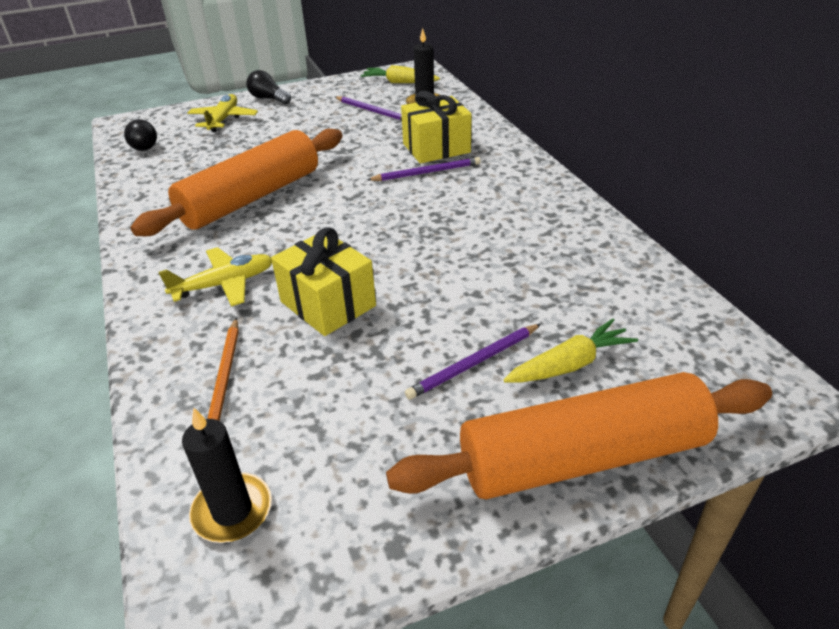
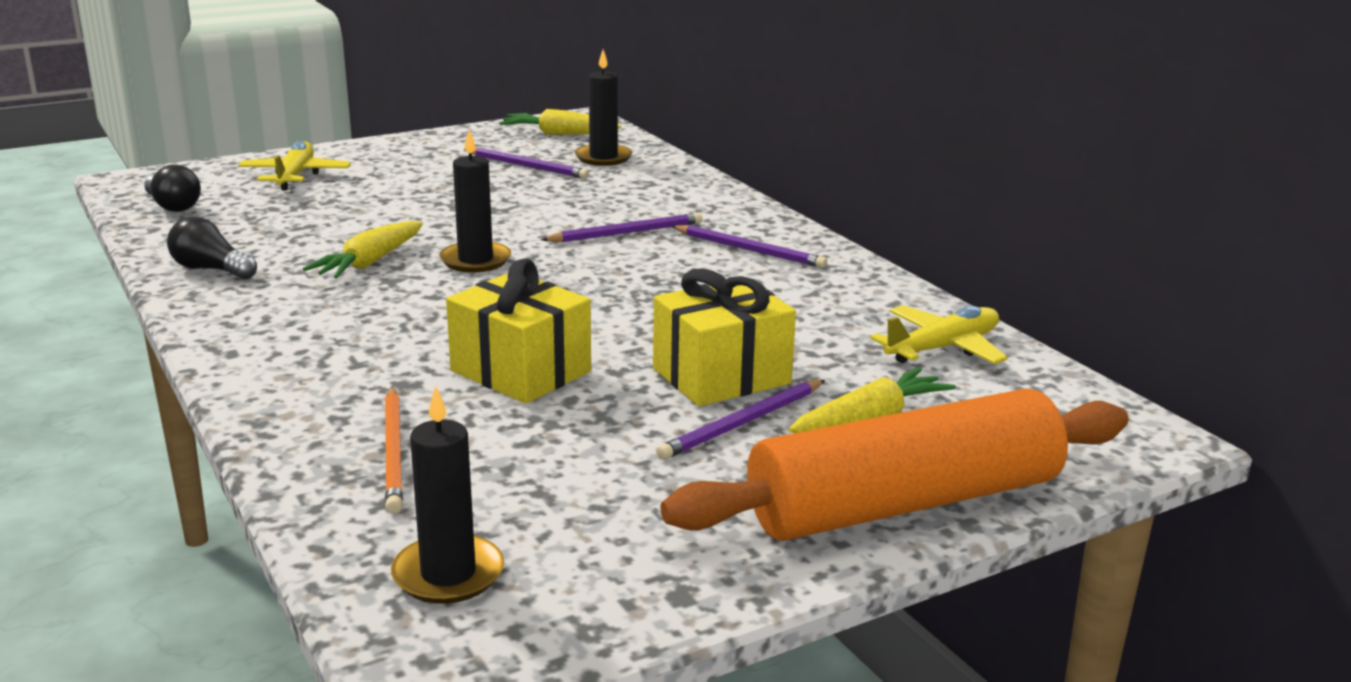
camera: 10 degrees left, 15 degrees down
orange rolling pin [130,129,342,236] -> yellow carrot [303,221,423,279]
yellow plane [159,247,272,306] -> yellow plane moved to [870,305,1008,364]
black light bulb [246,70,291,104] -> black light bulb moved to [167,217,257,279]
yellow gift [401,91,472,164] -> yellow gift moved to [653,268,796,406]
none -> black candle [439,130,511,272]
none -> purple pencil [671,225,827,268]

